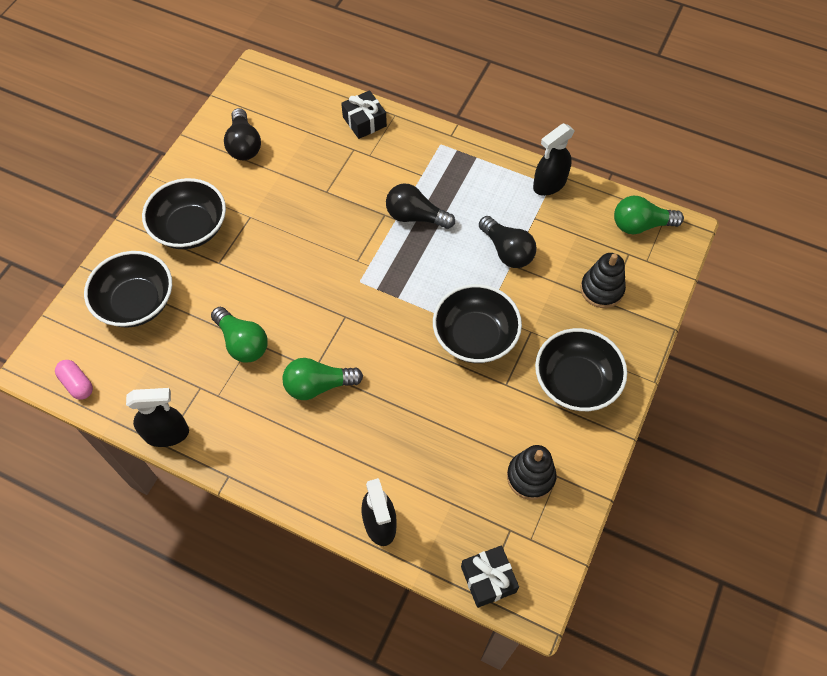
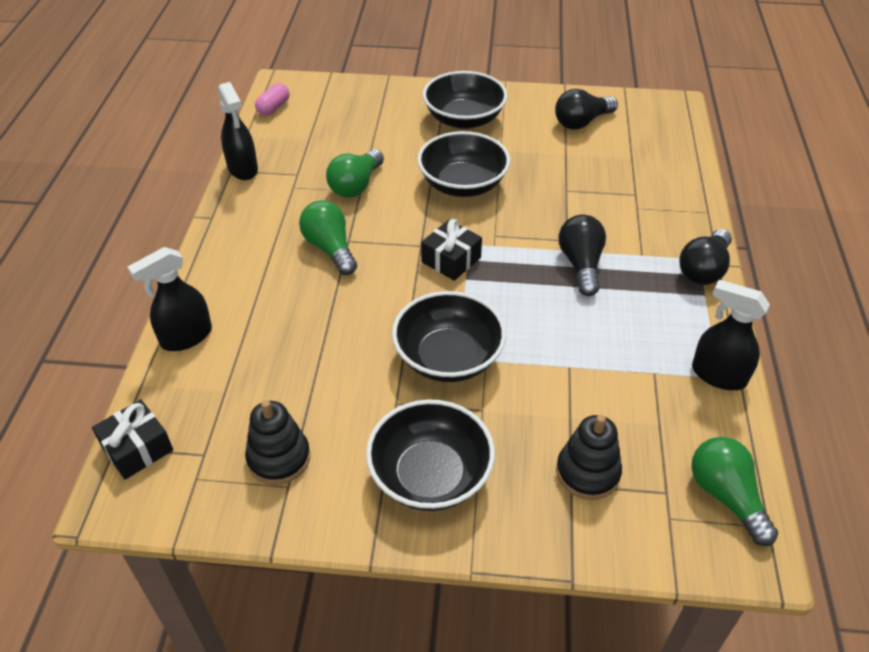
camera: 70 degrees right, 15 degrees down
black bowl [84,251,172,327] -> black bowl moved to [417,131,510,197]
black gift [341,90,387,139] -> black gift moved to [421,219,482,281]
black light bulb [479,216,537,268] -> black light bulb moved to [680,229,732,285]

